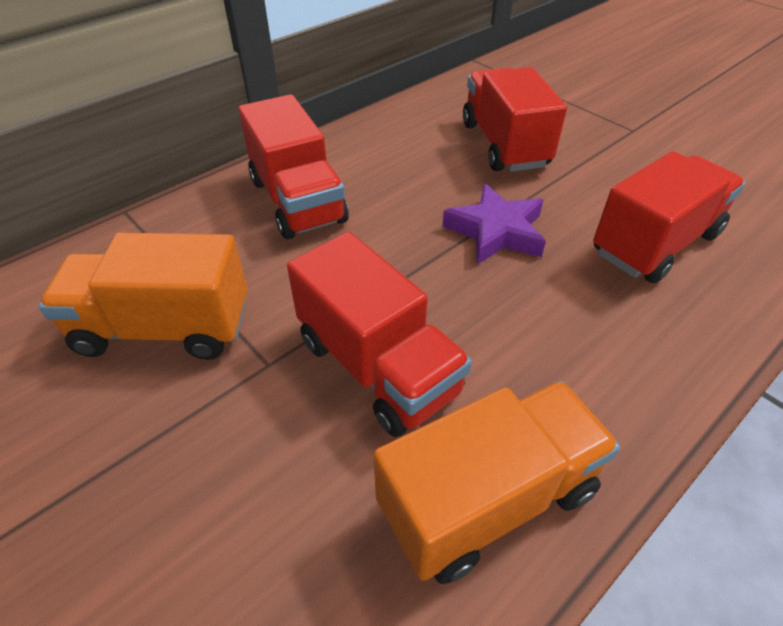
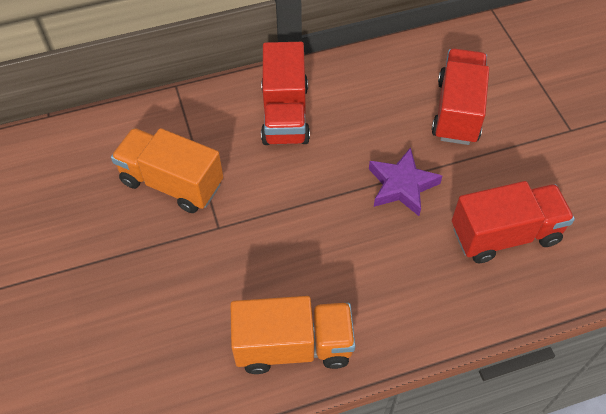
camera: 25 degrees right, 10 degrees up
red truck [287,232,472,437] -> none

